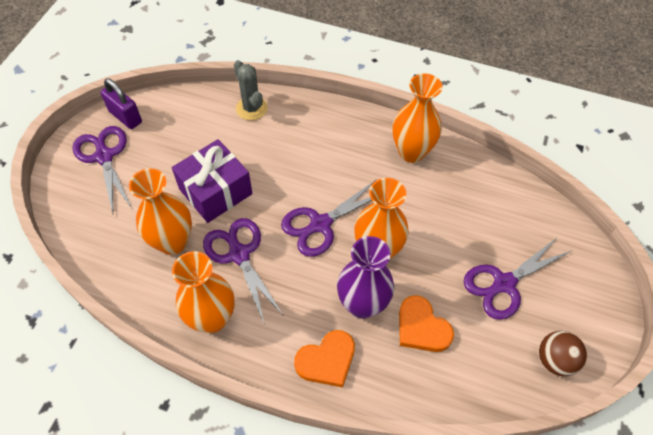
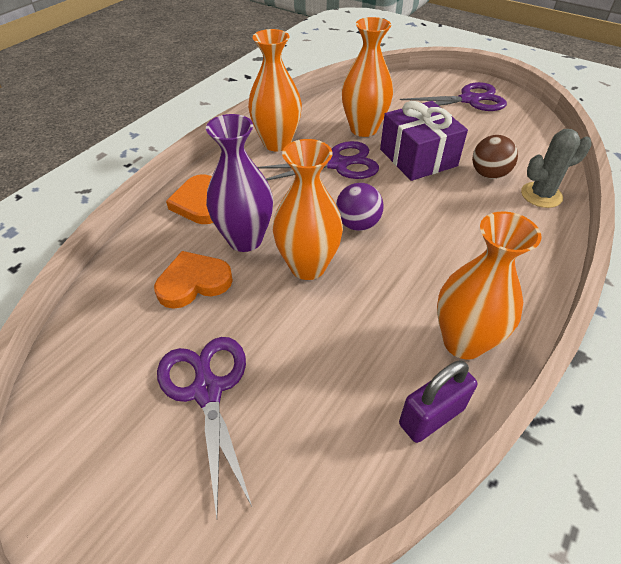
camera: 105 degrees right, 10 degrees down
purple padlock [100,78,142,129] -> purple padlock moved to [399,360,477,443]
purple scissors [281,180,376,257] -> purple ball [336,183,383,231]
brown ball [539,331,587,376] -> brown ball moved to [472,135,518,179]

